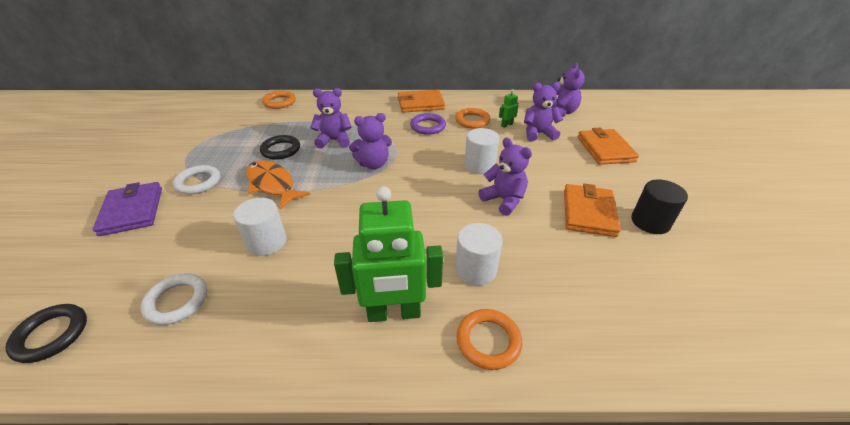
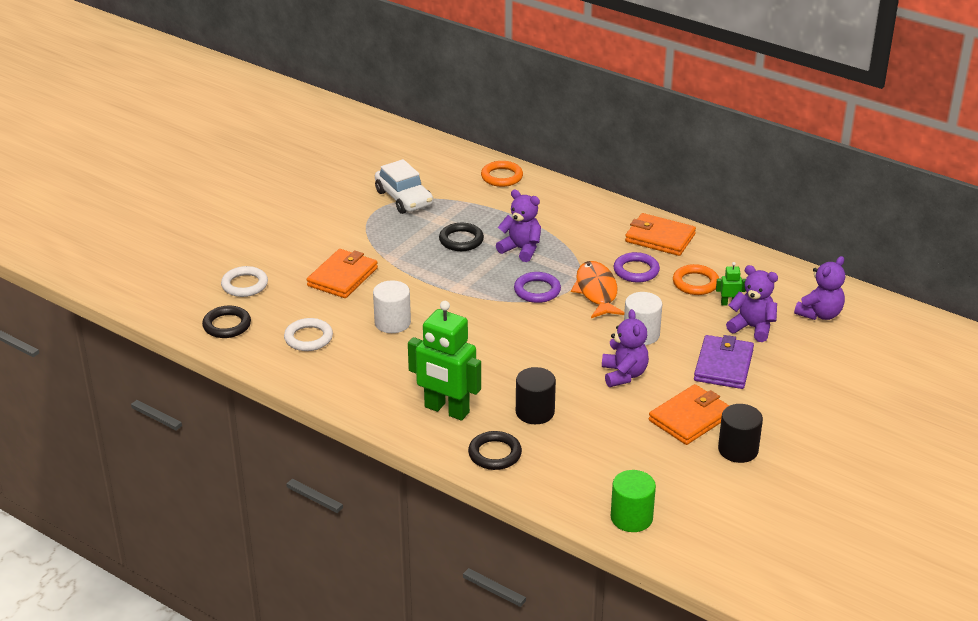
camera: 35 degrees right, 5 degrees down
purple wallet [93,182,162,236] -> purple wallet moved to [694,335,754,389]
white ring [173,165,220,194] -> white ring moved to [221,266,268,297]
orange fish [246,160,311,210] -> orange fish moved to [571,261,624,318]
purple teddy bear [349,113,392,169] -> purple ring [514,272,561,303]
white cylinder [455,223,503,286] -> black cylinder [516,367,556,424]
orange ring [457,309,523,370] -> black ring [468,431,522,470]
orange wallet [578,128,639,165] -> orange wallet moved to [307,249,378,298]
none -> white car [375,159,433,214]
none -> green cylinder [611,470,656,532]

